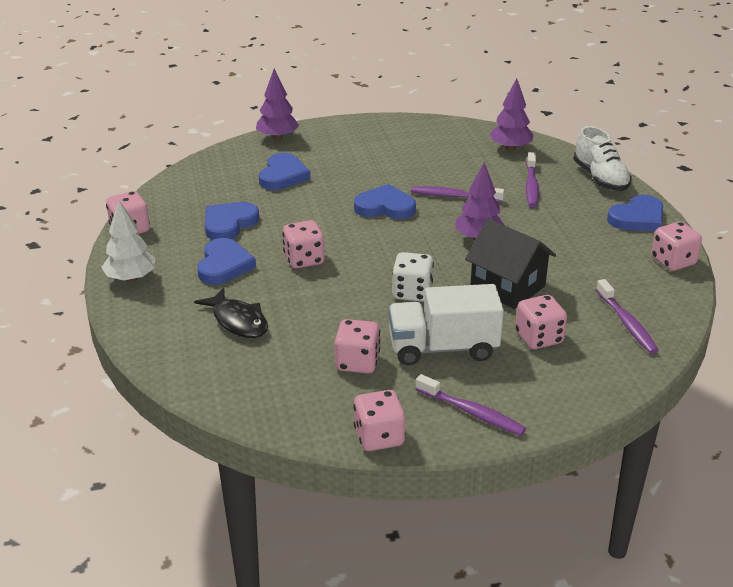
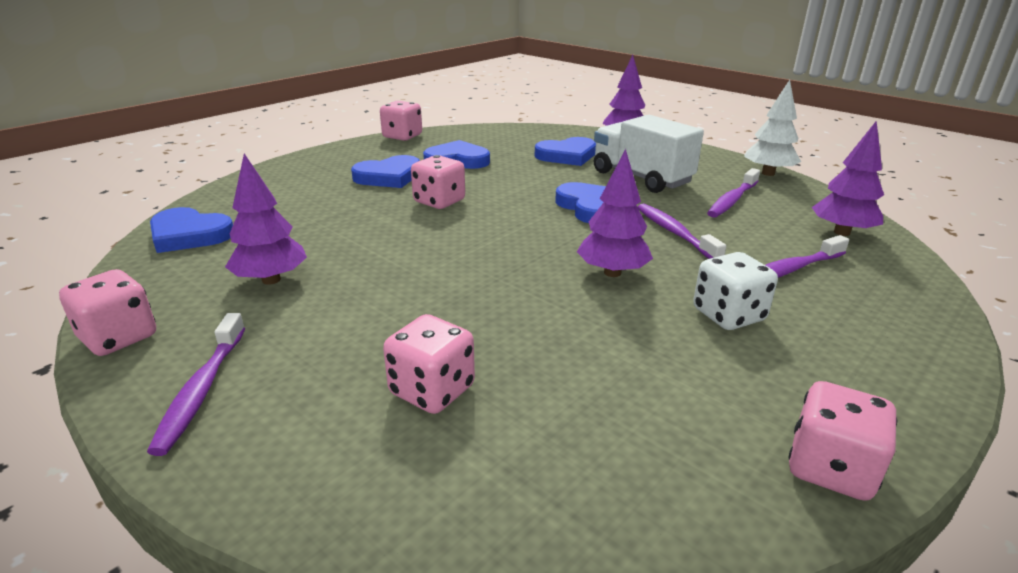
camera: 55 degrees right, 5 degrees down
white tree [101,200,155,282] -> white tree moved to [744,80,801,176]
black fish [194,288,268,338] -> none
pink dice [335,319,380,373] -> purple tree [225,154,307,285]
white truck [388,284,504,365] -> white truck moved to [594,115,704,193]
white dice [392,252,434,302] -> white dice moved to [693,252,778,330]
black house [465,219,556,309] -> none
white shoe [573,126,632,191] -> none
purple toothbrush [596,279,659,354] -> purple toothbrush moved to [707,168,760,218]
blue heart [607,195,663,232] -> blue heart moved to [150,207,233,253]

